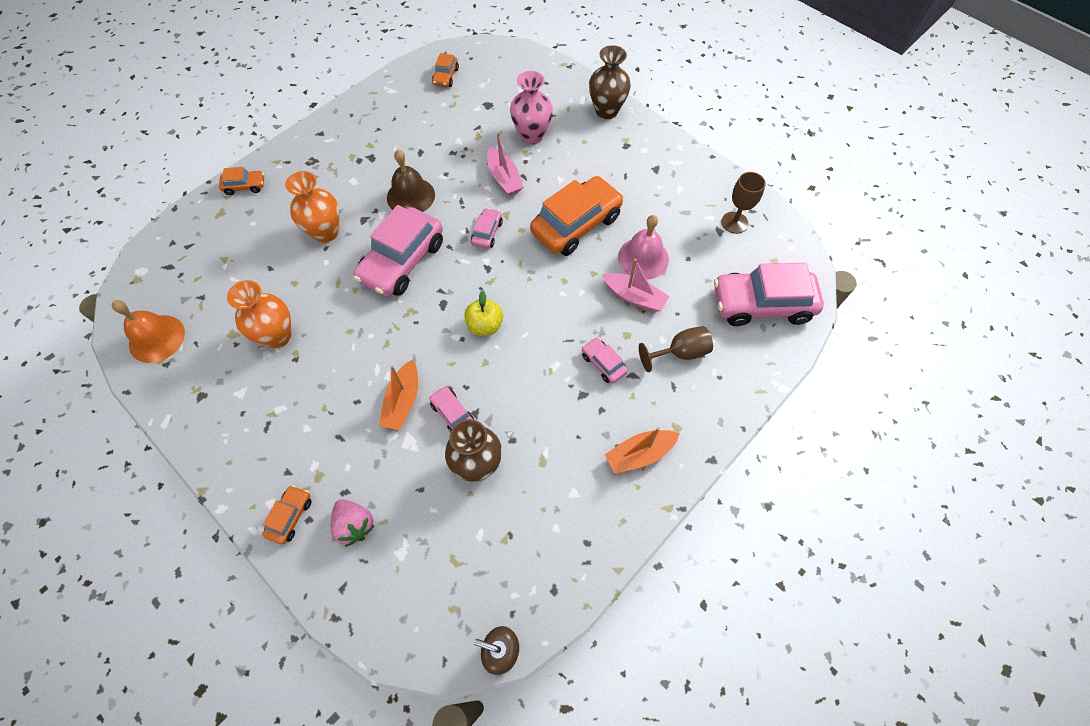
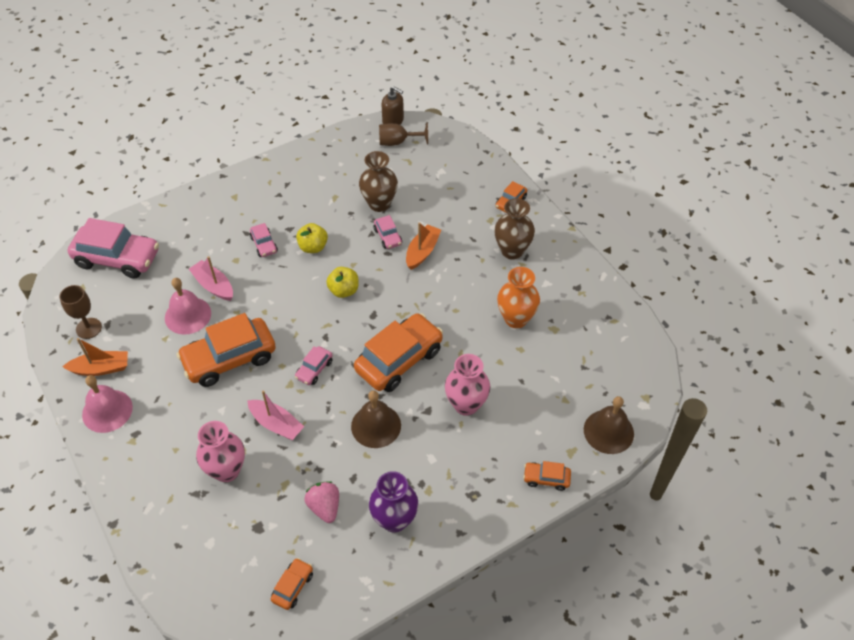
camera: 165 degrees left, 10 degrees down
orange bell [112,300,185,363] -> none
orange vase [285,171,339,243] -> pink vase [445,354,490,416]
pink strawberry [331,499,375,547] -> pink strawberry moved to [304,481,339,523]
pink car [353,205,443,297] -> orange car [354,313,443,392]
pink boat [487,132,524,196] -> pink boat turned 135 degrees clockwise [247,390,304,440]
brown vase [589,45,631,119] -> brown vase moved to [494,198,535,260]
orange boat [605,427,680,474] -> orange boat moved to [62,338,128,376]
brown goblet [639,326,713,372] -> brown goblet moved to [379,122,428,146]
none -> pink bell [82,375,133,433]
none -> yellow apple [296,223,328,253]
none -> purple vase [369,471,418,533]
none -> brown bell [584,396,634,454]

